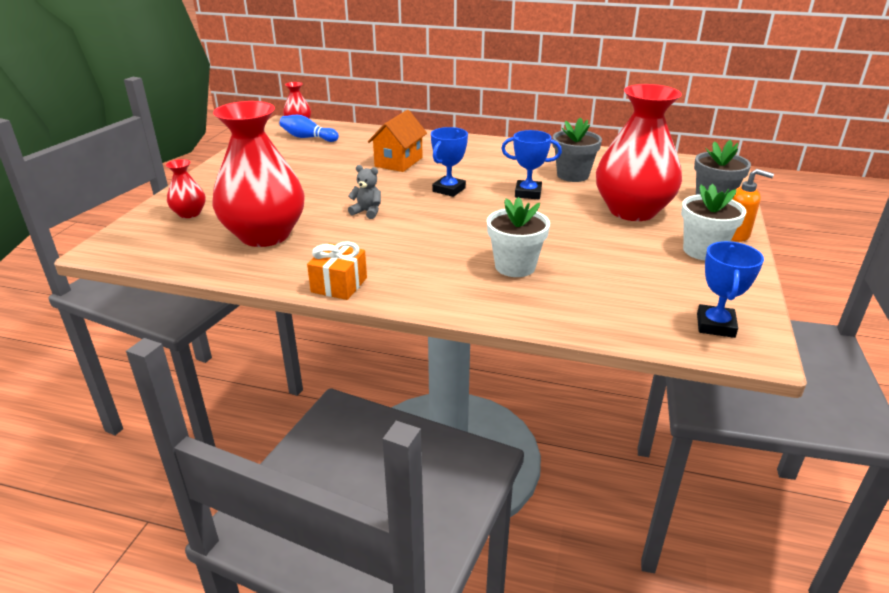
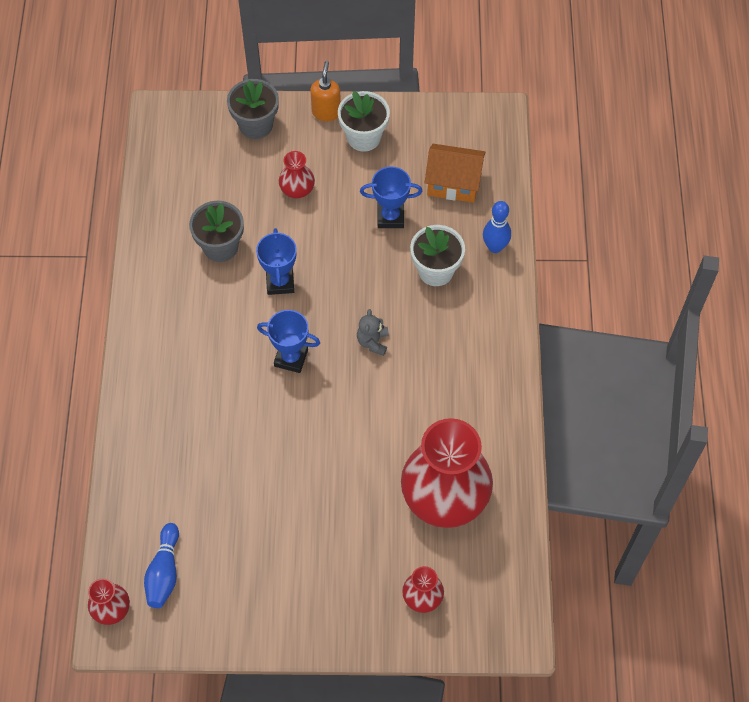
camera: 105 degrees left, 30 degrees up
orange gift [307,241,367,300] -> none
grey teddy bear [348,165,381,219] -> grey teddy bear moved to [357,309,389,356]
orange house [368,110,427,172] -> orange house moved to [425,144,485,203]
red vase [596,84,682,221] -> red vase [279,151,315,198], size x0.44
blue trophy [697,241,764,338] -> blue trophy moved to [360,167,423,228]
none -> blue bowling pin [483,201,511,253]

